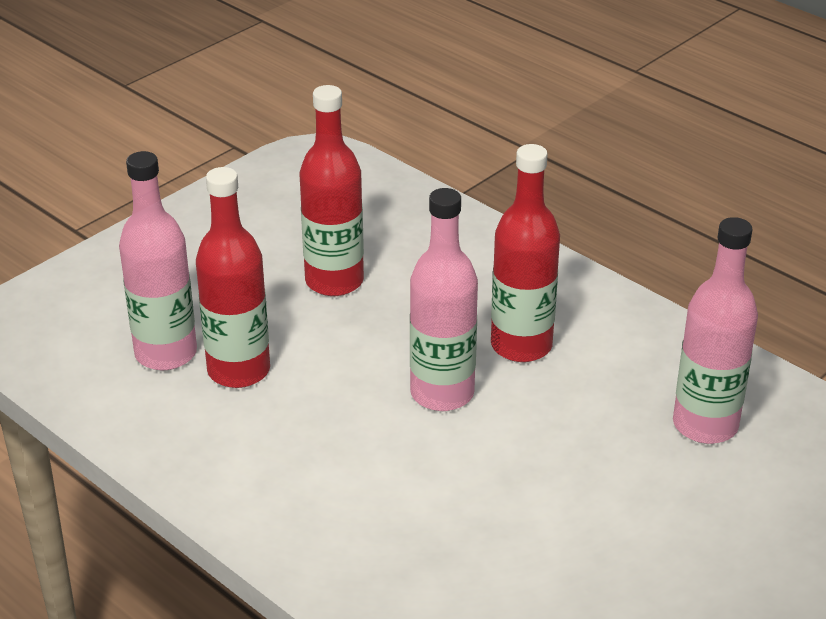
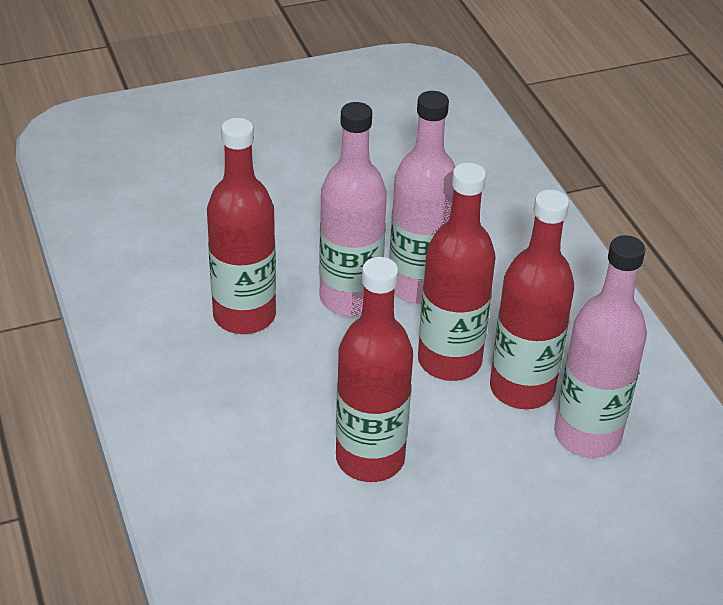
camera: 155 degrees left, 5 degrees up
pink bottle [673,217,758,444] -> pink bottle moved to [389,91,455,303]
none -> red bottle [418,163,496,381]

